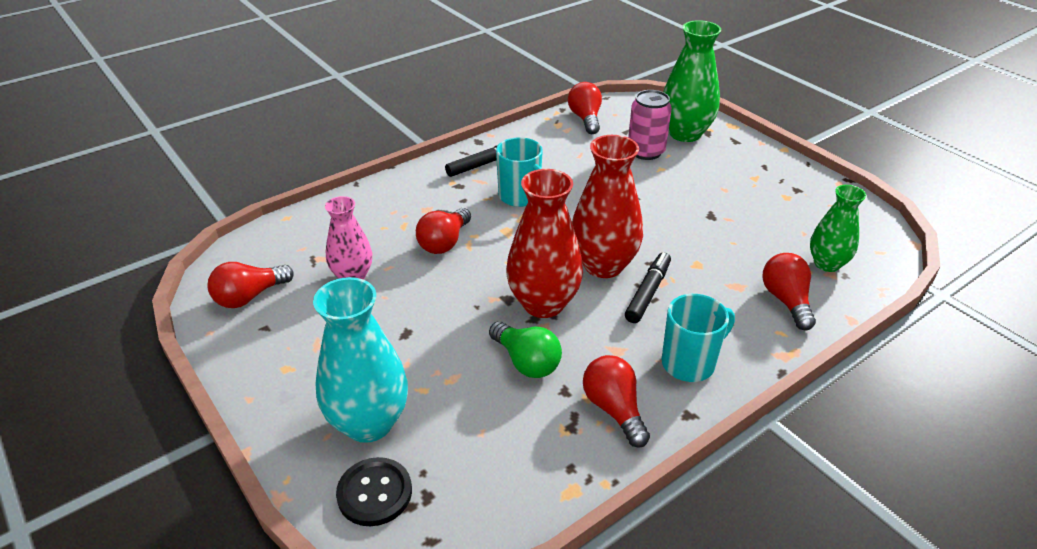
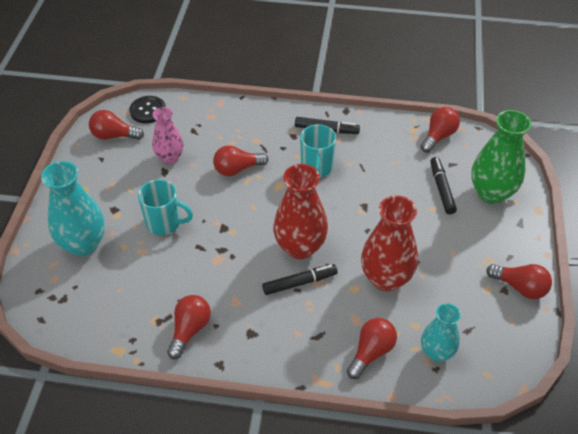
camera: 45 degrees right, 10 degrees up
black button [336,457,412,526] -> black button moved to [129,96,166,123]
green light bulb [489,321,562,378] -> none
red vase [506,169,583,318] -> red vase moved to [361,195,418,291]
pink can [628,90,672,160] -> black marker [430,157,457,214]
turquoise mug [662,294,735,382] -> turquoise mug moved to [138,179,193,235]
green vase [810,185,866,272] -> turquoise vase [421,303,461,362]
none -> red light bulb [486,264,552,299]

